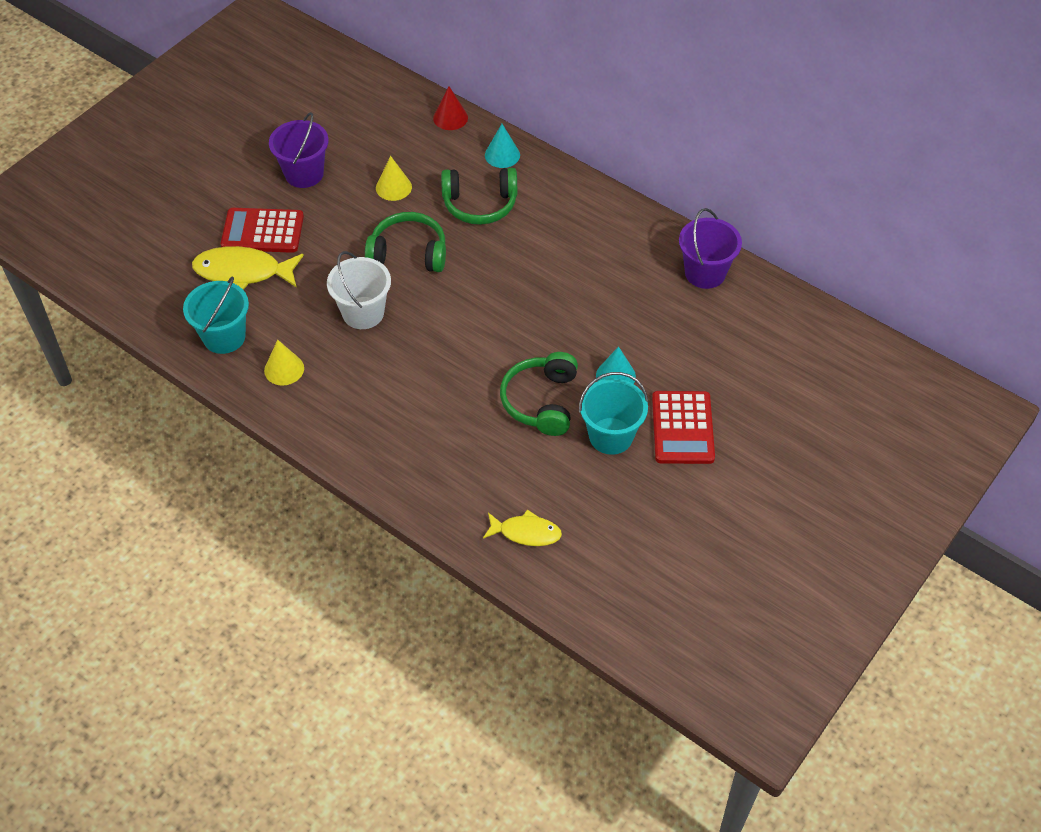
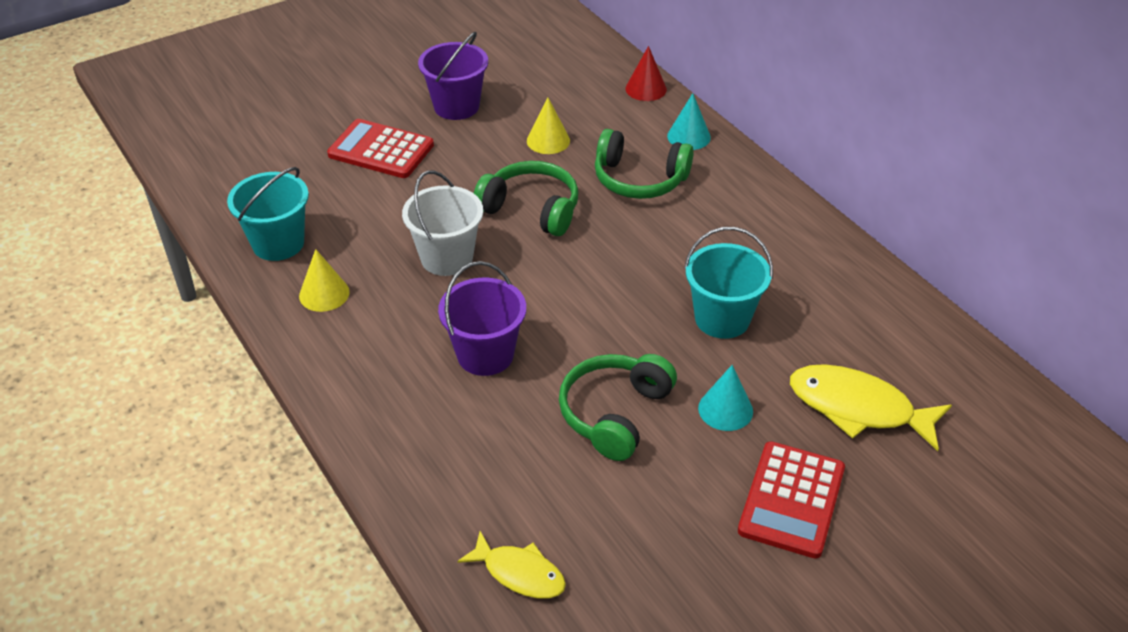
camera: 20 degrees right, 10 degrees down
yellow fish [192,246,304,290] -> yellow fish moved to [790,364,952,451]
turquoise bucket [579,372,649,455] -> turquoise bucket moved to [684,227,773,339]
purple bucket [679,208,742,289] -> purple bucket moved to [438,261,526,376]

